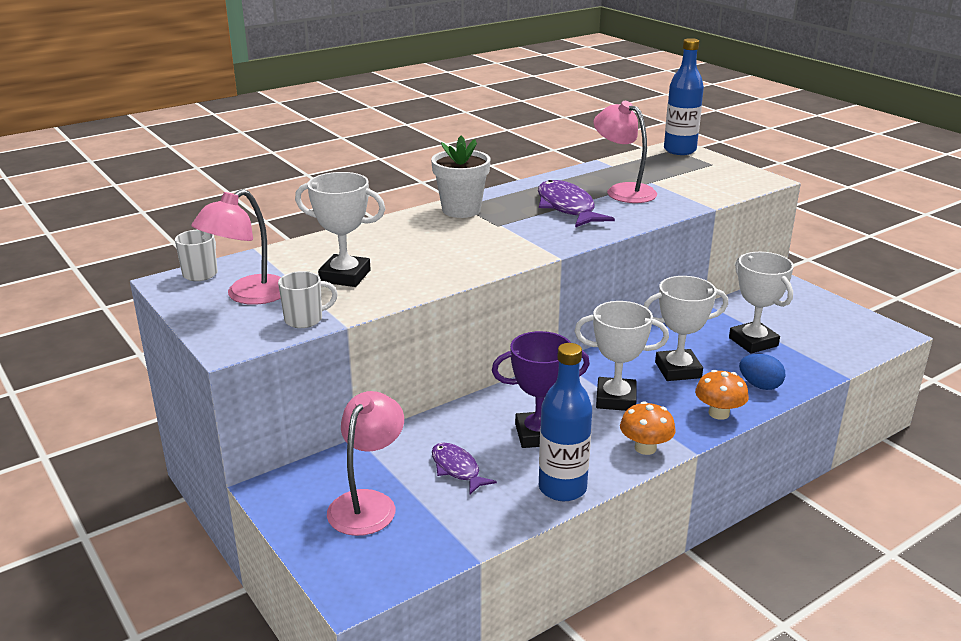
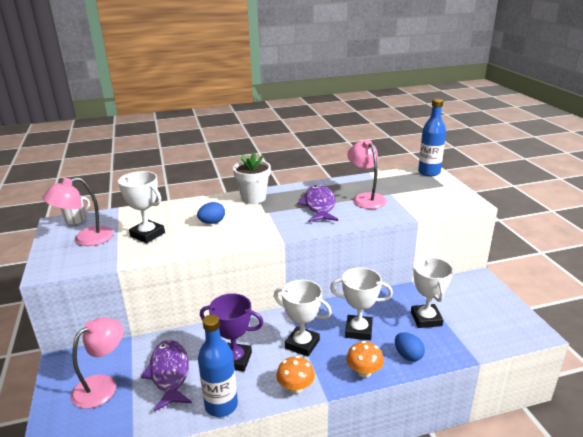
camera: 20 degrees right, 0 degrees up
white mug [278,271,338,328] -> none
purple fish [432,443,497,494] -> purple fish [141,340,192,412], size x1.65
none -> blue egg [197,202,225,224]

